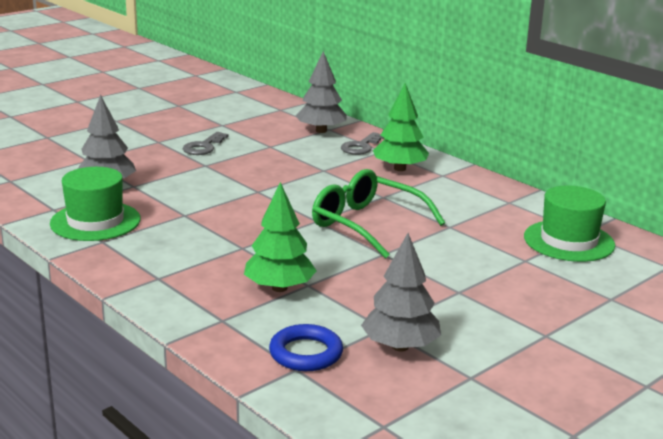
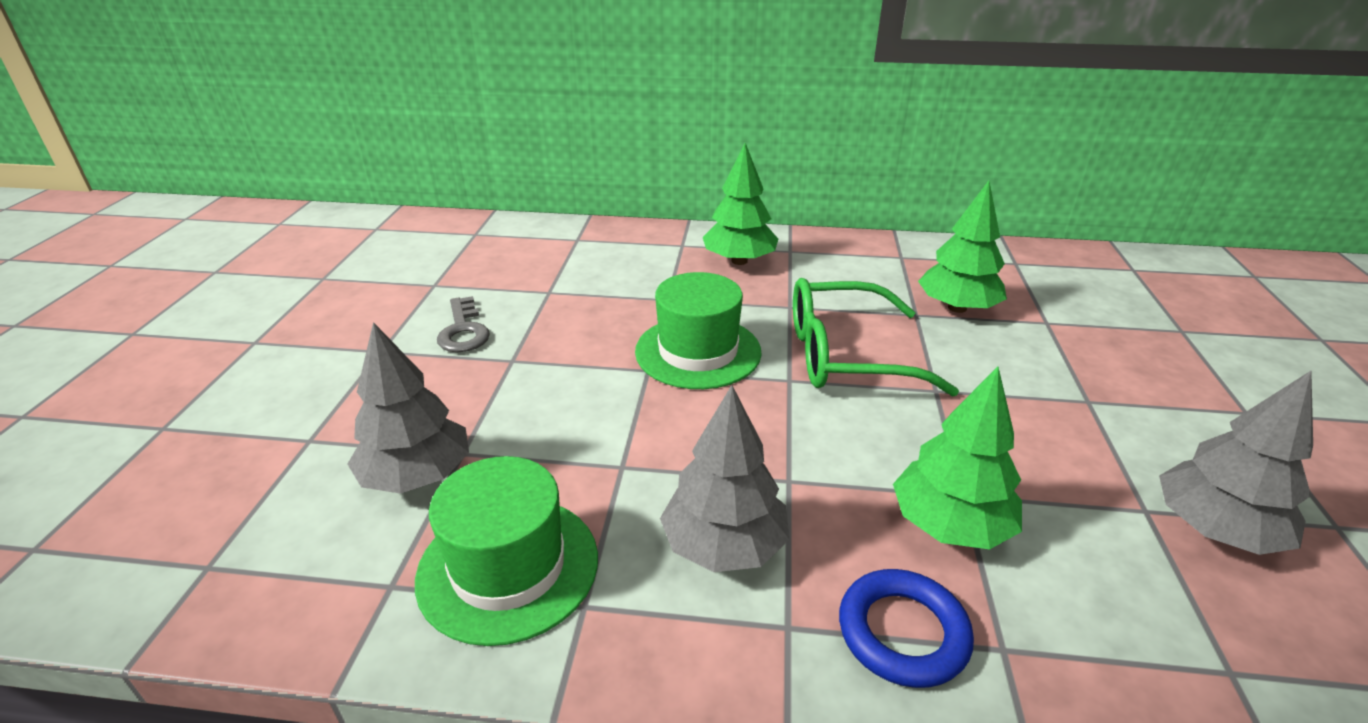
camera: 40 degrees left, 10 degrees up
blue ring [269,324,343,371] -> blue ring moved to [839,569,974,688]
grey tree [296,51,347,133] -> grey tree moved to [660,385,789,572]
grey key [341,132,384,155] -> none
green hat [524,185,615,262] -> green hat moved to [635,272,762,389]
none -> green tree [918,181,1007,313]

